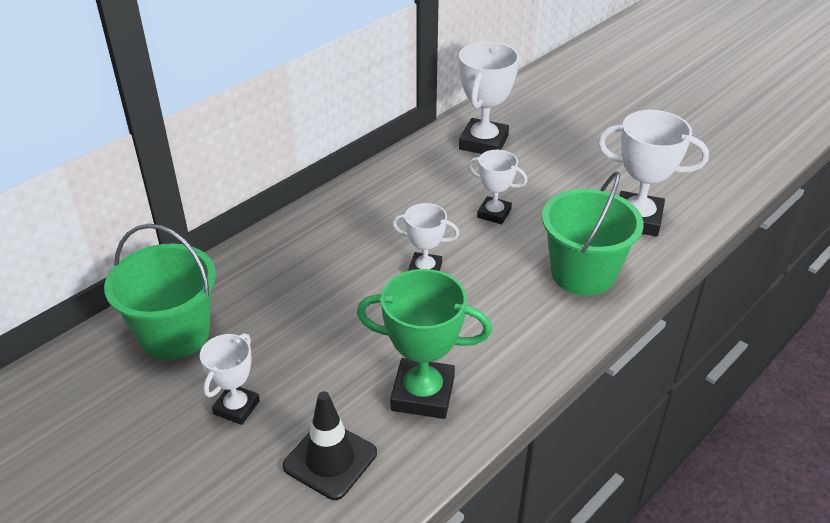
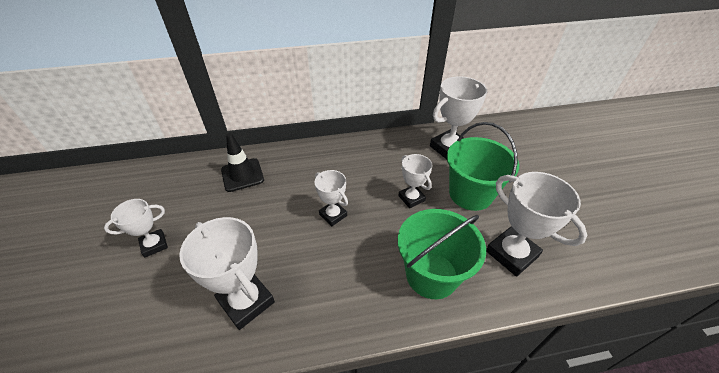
camera: 35 degrees right, 5 degrees up
green bucket [104,224,216,360] -> green bucket moved to [447,122,519,211]
black traffic cone [282,391,377,500] -> black traffic cone moved to [221,133,264,192]
green trophy [357,269,492,419] -> white trophy [179,217,275,330]

